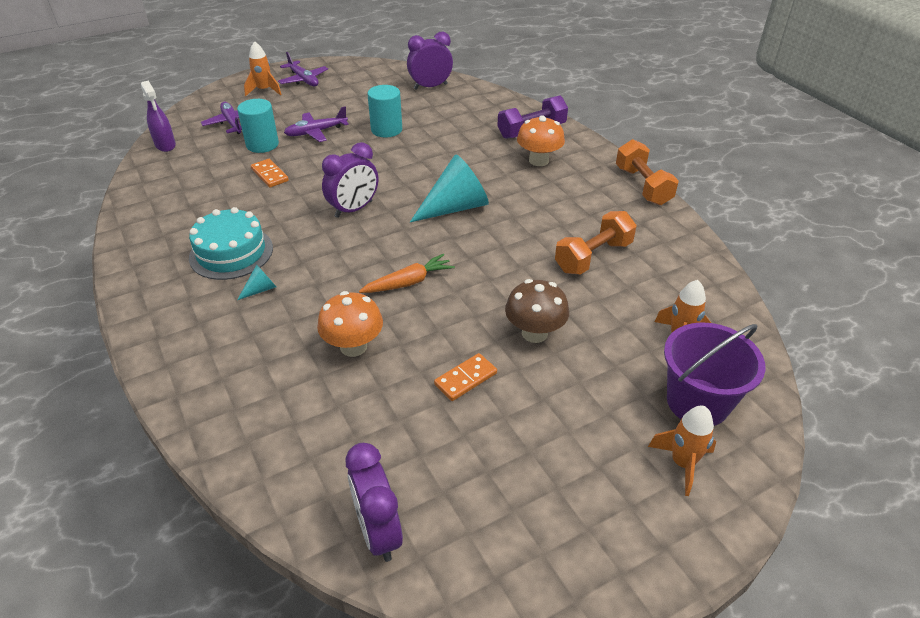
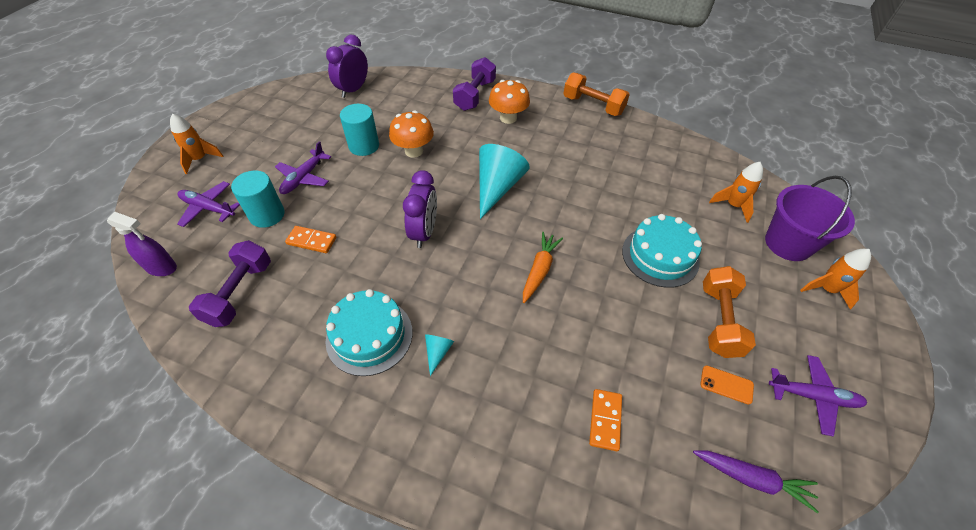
camera: 40 degrees left, 10 degrees up
purple plane [278,52,328,86] -> purple plane moved to [769,355,867,436]
orange mushroom [317,291,383,357] -> orange mushroom moved to [389,111,434,158]
purple clock [346,443,403,562] -> purple carrot [693,450,819,513]
orange domino [434,353,497,401] -> orange domino moved to [589,389,622,451]
brown mushroom [505,279,569,343] -> turquoise cake [622,214,702,288]
orange dumbbell [555,211,637,275] -> orange dumbbell moved to [703,266,756,358]
none -> purple dumbbell [189,240,271,327]
none -> orange phone [700,365,754,405]

